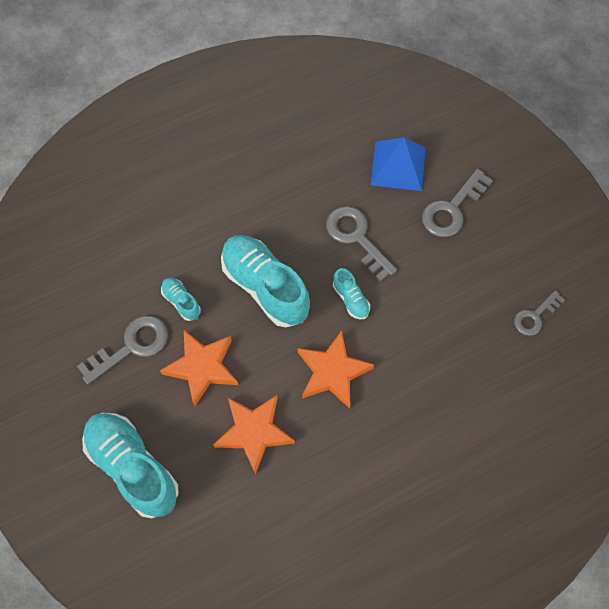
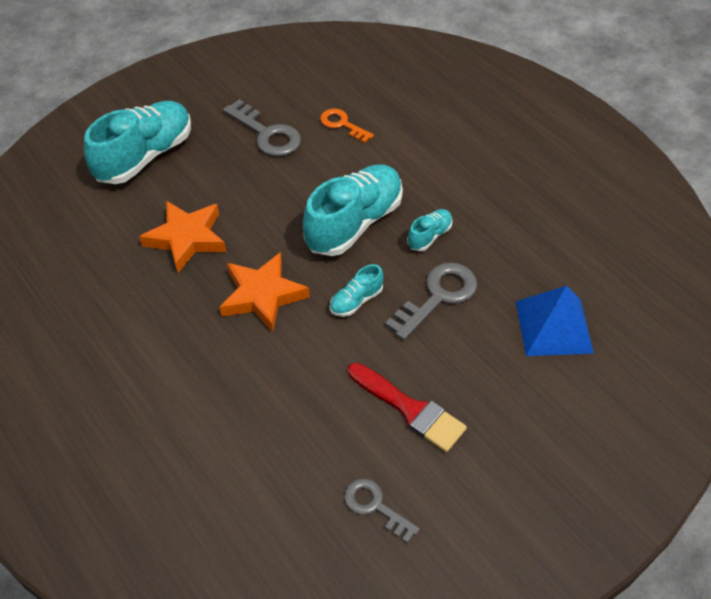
camera: 80 degrees right, 15 degrees down
orange star [160,330,238,407] -> none
turquoise shoe [161,278,201,321] -> turquoise shoe moved to [407,209,453,251]
grey key [422,169,493,237] -> none
none -> orange key [320,108,374,143]
none -> red brush [348,363,467,452]

